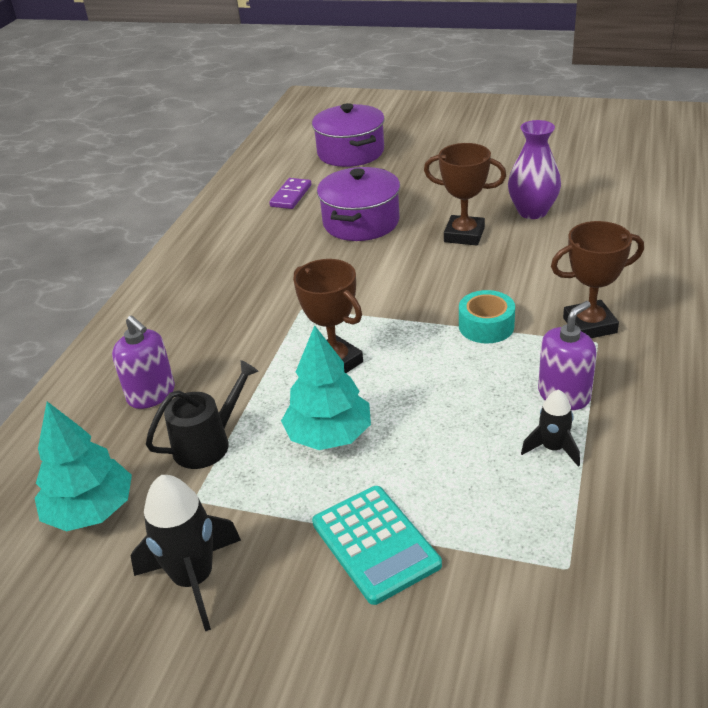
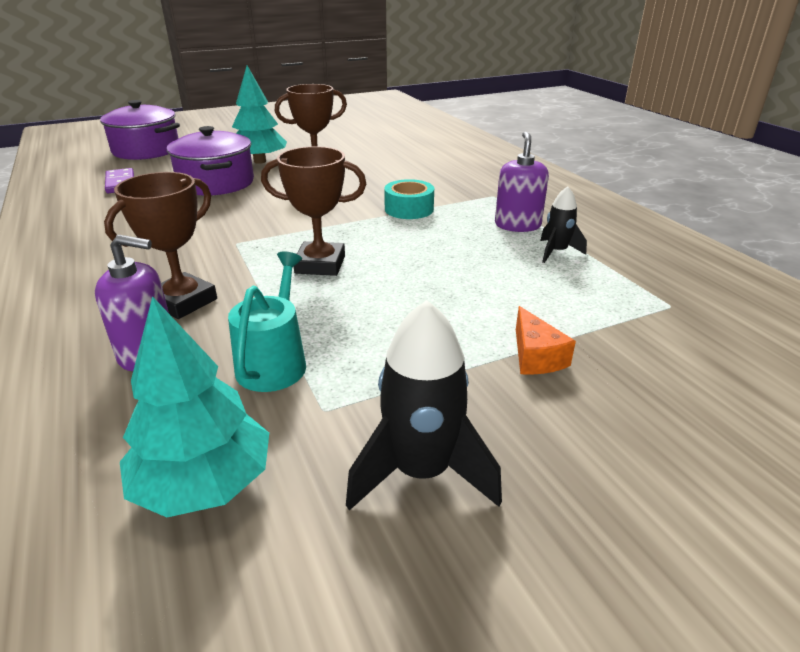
camera: 45 degrees left, 5 degrees down
black watering can [146,360,259,469] -> turquoise watering can [228,252,306,392]
turquoise tree [281,325,371,450] -> turquoise tree moved to [232,66,287,164]
turquoise calculator [312,486,442,605] -> orange cheese [516,306,576,375]
purple vase [508,120,561,219] -> none
brown trophy [551,221,644,338] -> brown trophy moved to [104,172,217,319]

